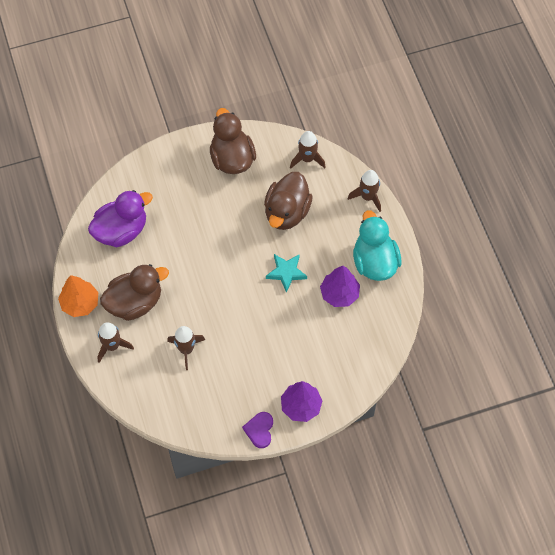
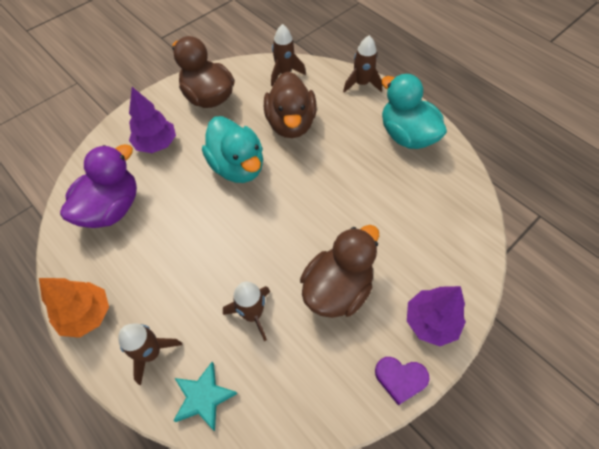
camera: 25 degrees left, 5 degrees down
brown duck [100,264,169,321] -> brown duck moved to [300,225,379,318]
purple heart [242,412,273,448] -> purple heart turned 60 degrees counterclockwise [375,357,430,405]
turquoise star [266,254,307,293] -> turquoise star moved to [173,362,238,431]
purple tree [320,266,360,307] -> purple tree moved to [129,87,176,153]
none -> turquoise duck [202,116,263,183]

